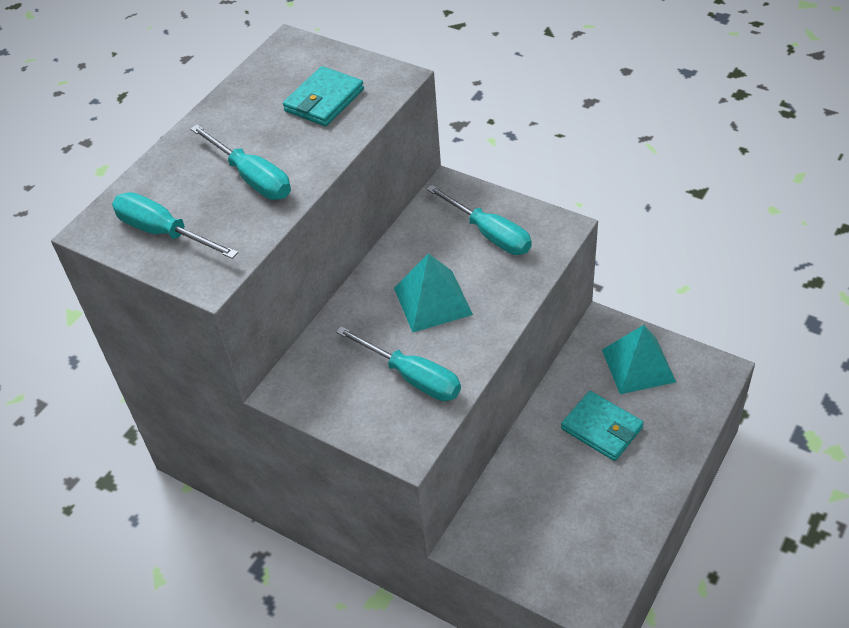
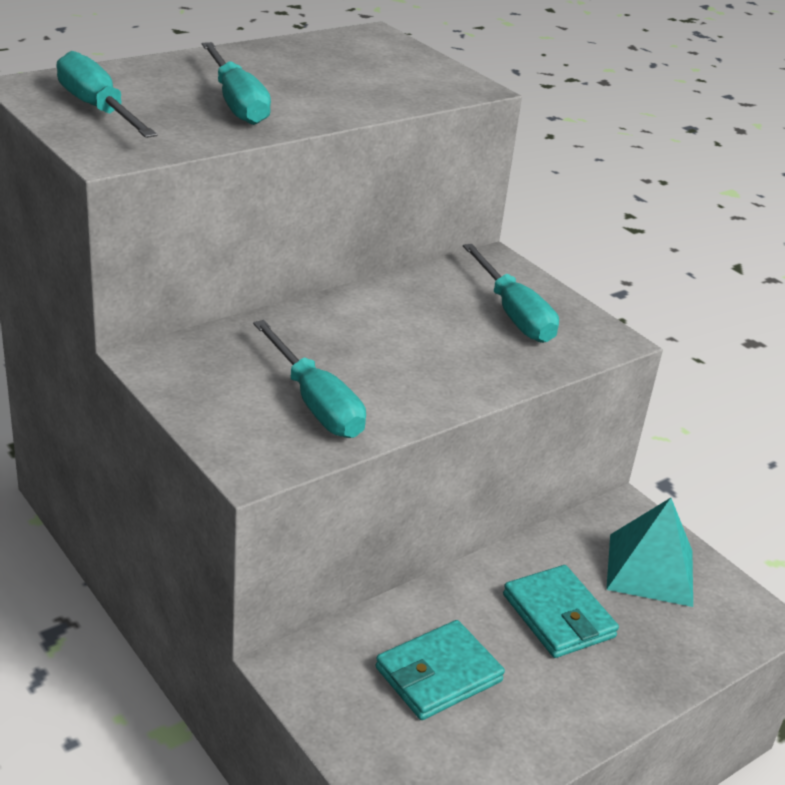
camera: 15 degrees right, 15 degrees down
turquoise wallet [283,66,364,127] -> turquoise wallet moved to [375,620,505,720]
turquoise pyramid [394,253,473,332] -> none

